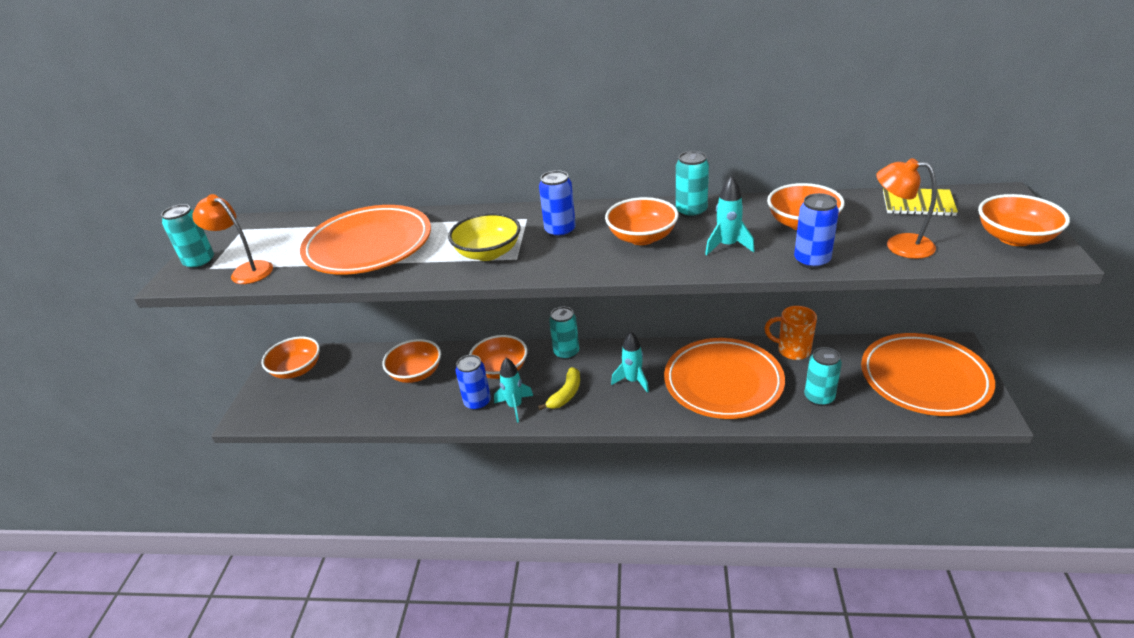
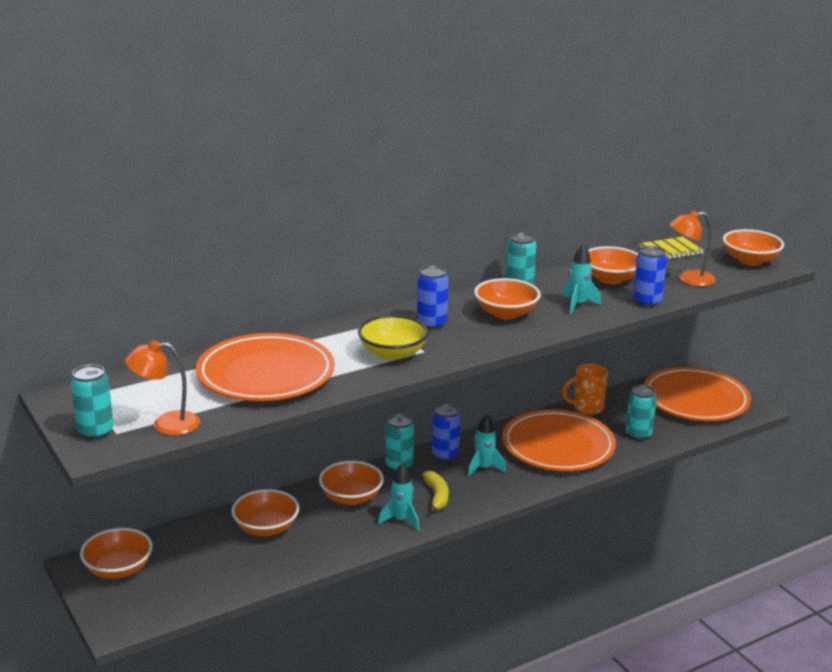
camera: 40 degrees left, 10 degrees down
blue can [456,355,491,411] -> blue can moved to [431,404,460,461]

